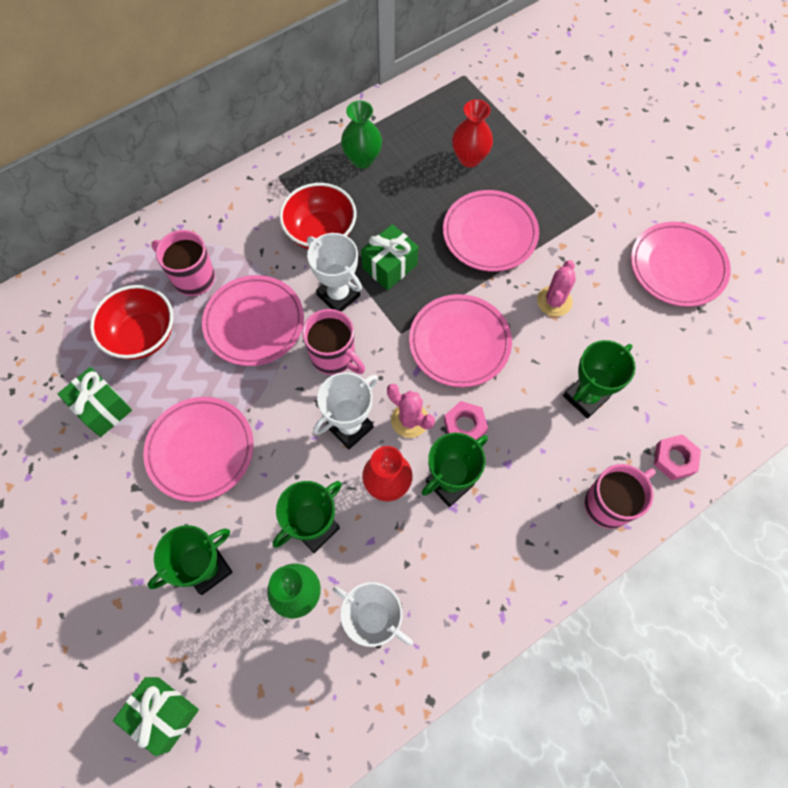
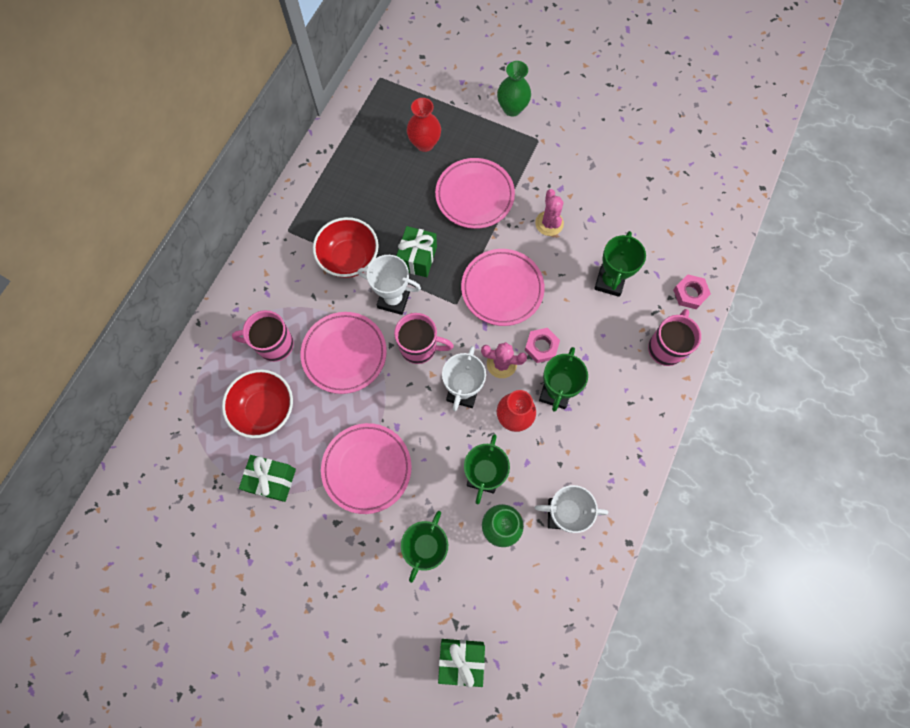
camera: 30 degrees left, 5 degrees up
green vase [341,101,382,169] -> green vase moved to [497,61,531,116]
pink plate [631,222,731,307] -> none

